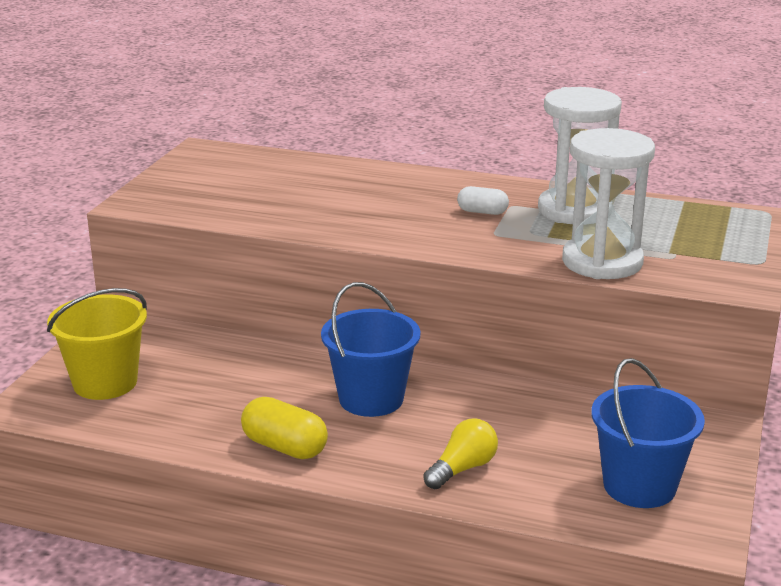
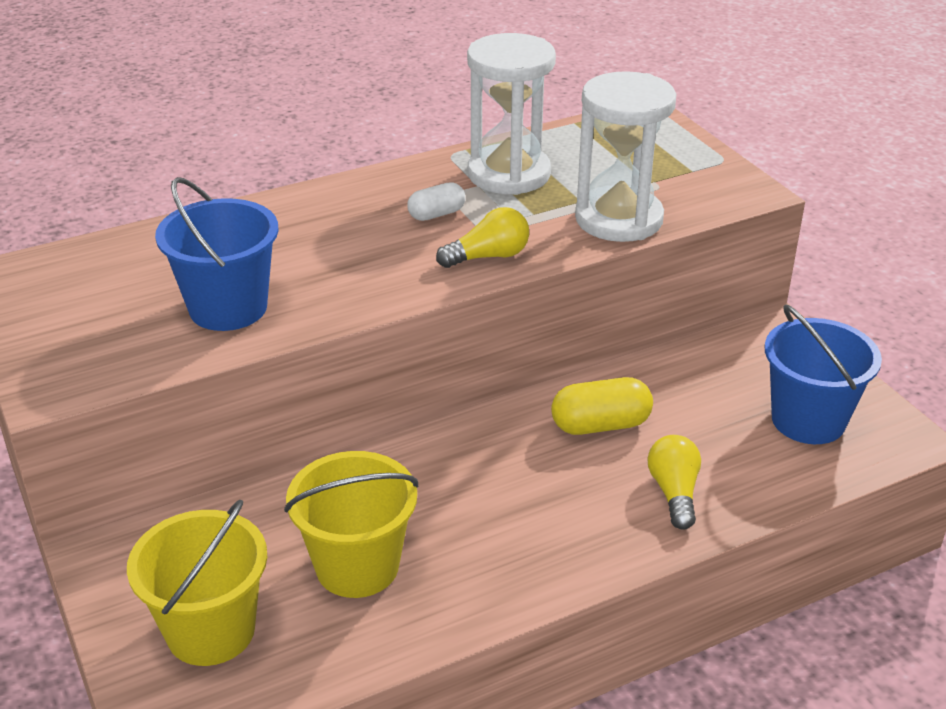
camera: 45 degrees left, 10 degrees up
yellow capsule [241,397,328,459] -> yellow capsule moved to [551,377,653,435]
blue bucket [321,282,420,417] -> blue bucket moved to [155,177,279,331]
none -> yellow bucket [284,451,418,598]
none -> yellow light bulb [436,207,529,268]

